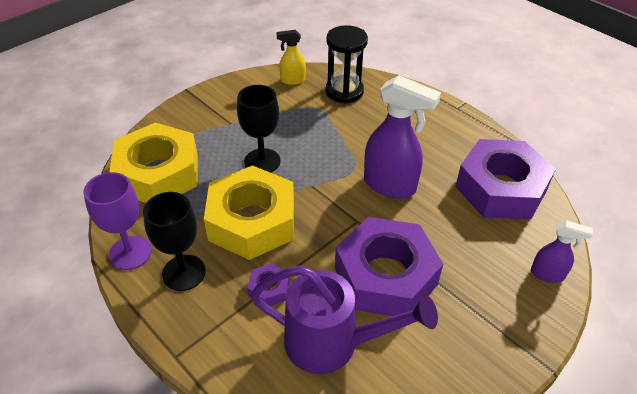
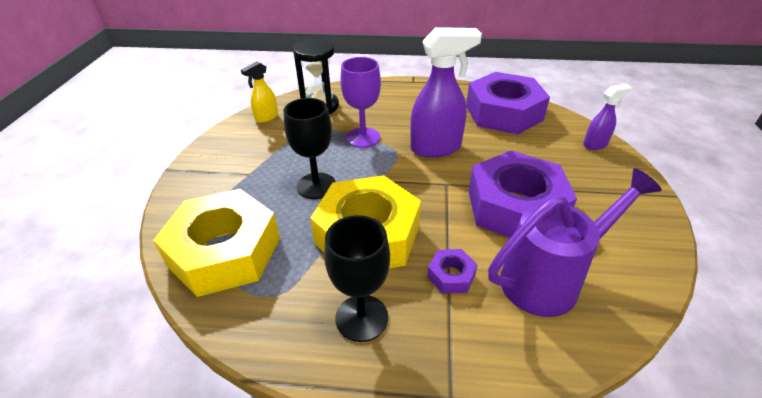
camera: 40 degrees left, 5 degrees down
purple goblet [83,172,152,270] -> purple goblet moved to [340,57,381,148]

